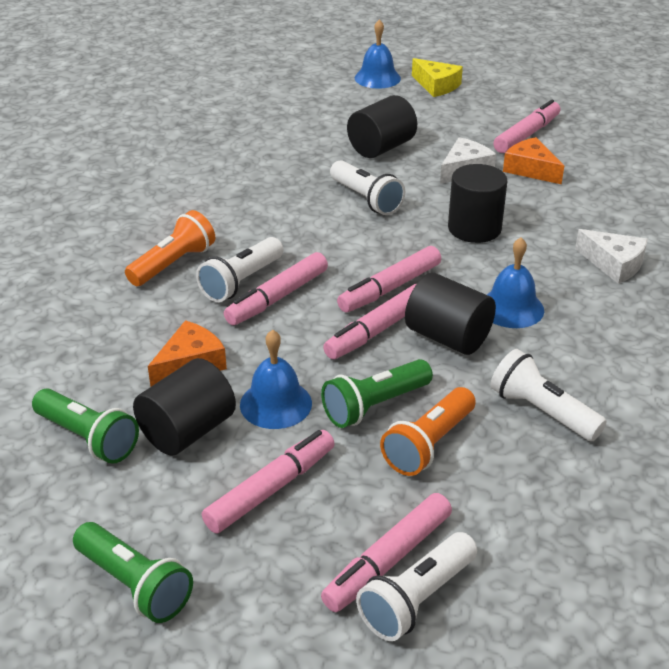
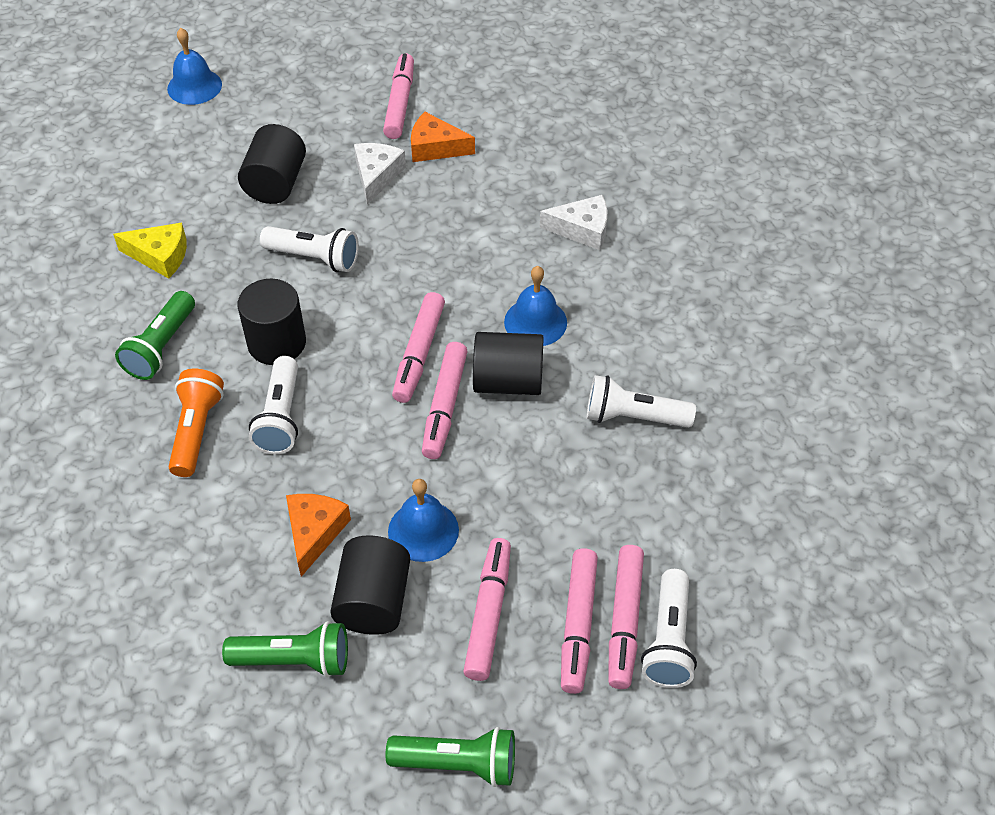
camera: 35 degrees left, 15 degrees up
pink marker [224,252,328,325] -> pink marker moved to [561,548,598,694]
green flashlight [321,359,433,428] -> green flashlight moved to [115,291,195,380]
orange flashlight [380,387,476,476] -> none
yellow cheese [412,58,463,97] -> yellow cheese moved to [113,223,187,279]
black cylinder [448,164,507,243] -> black cylinder moved to [237,279,306,365]

